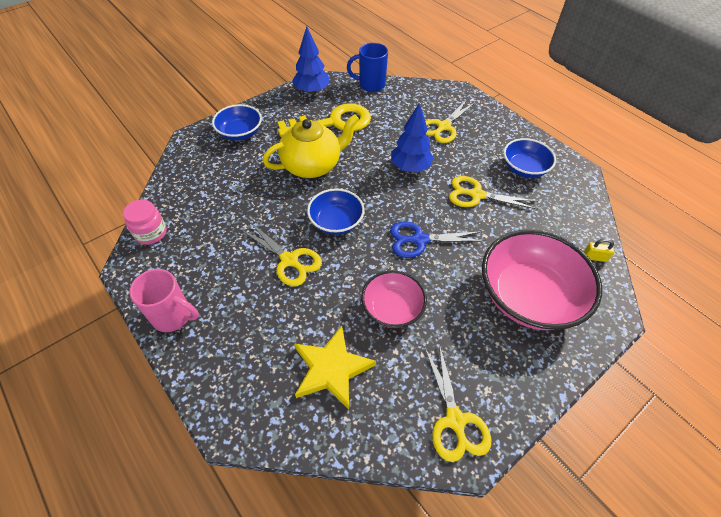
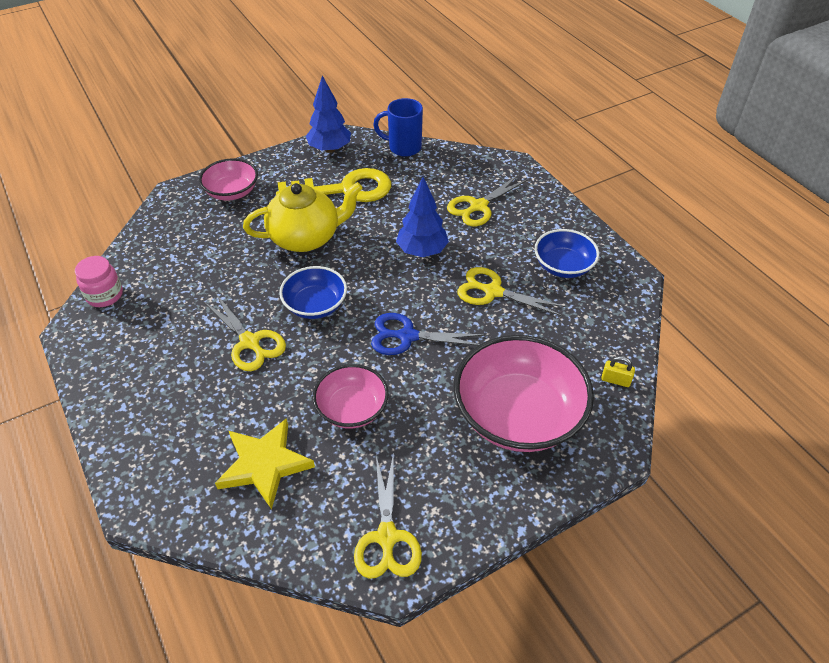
camera: 10 degrees right, 5 degrees down
pink mug [129,269,199,332] -> none
blue bowl [212,104,262,141] -> pink bowl [199,158,258,201]

